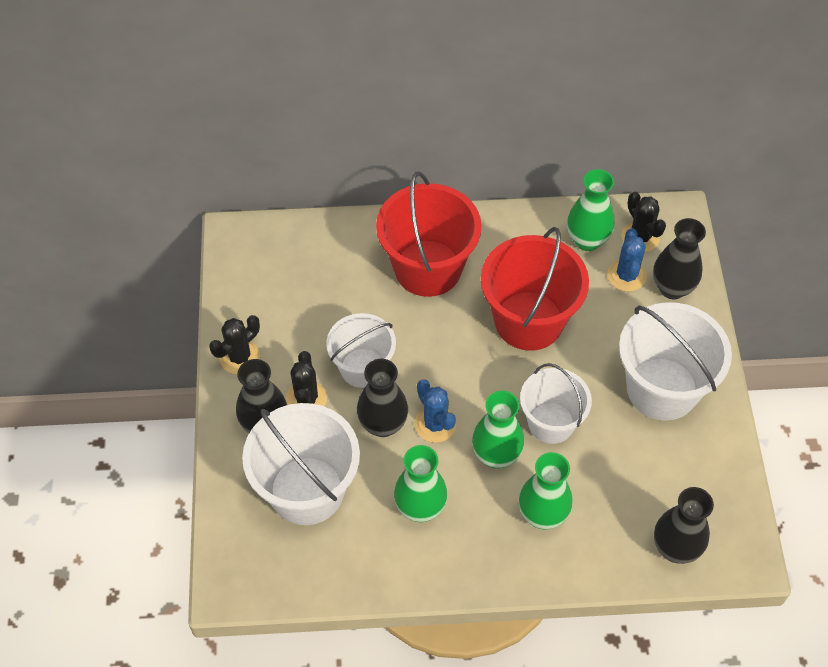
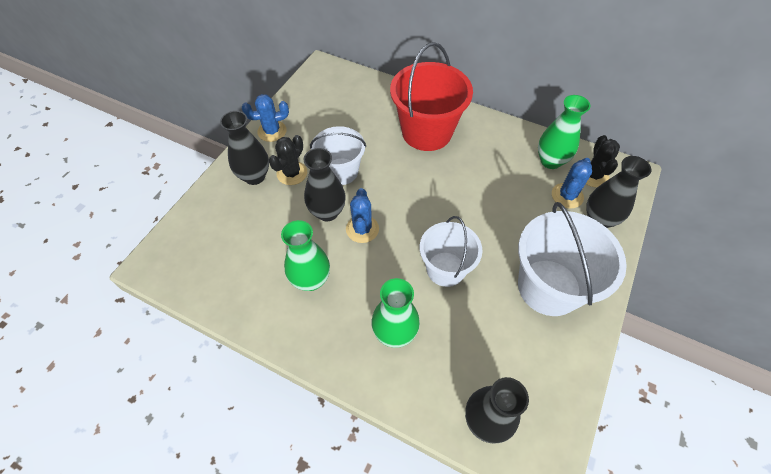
camera: 30 degrees right, 0 degrees up
black cactus [209,315,260,374] -> blue cactus [242,94,289,142]
white bucket [242,403,360,525] -> none
green vase [472,391,524,469] -> none
red bucket [481,227,589,351] -> none

